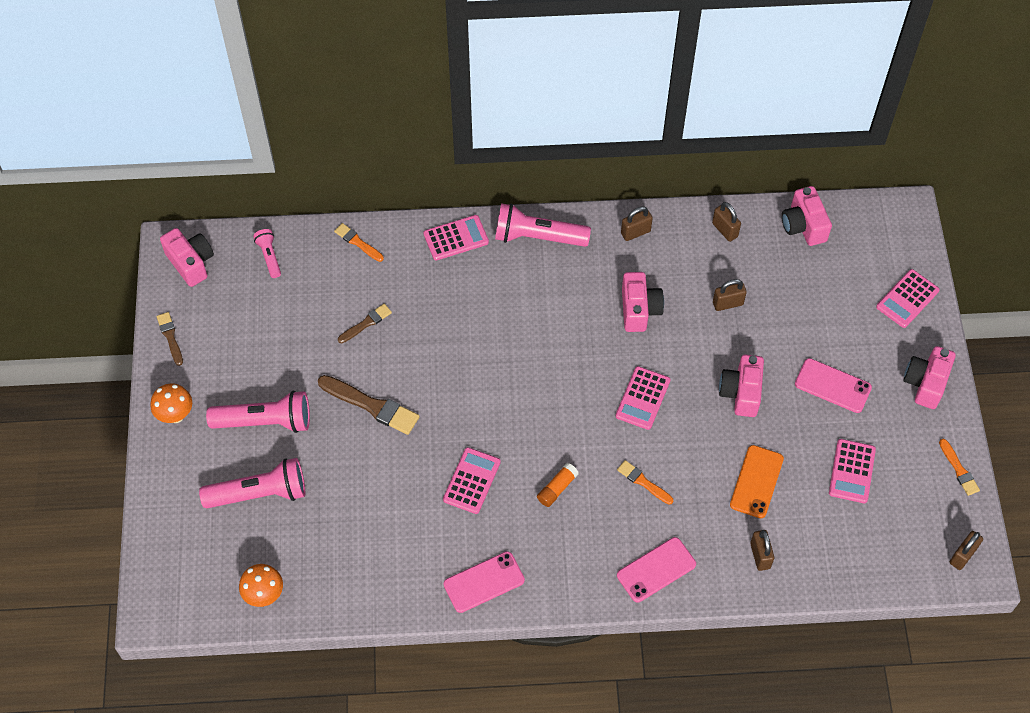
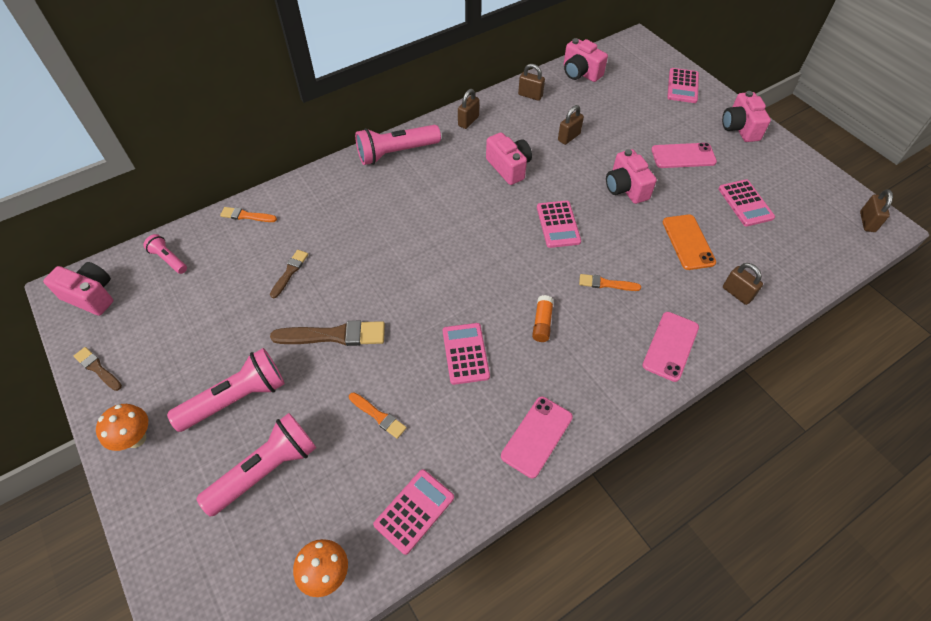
camera: 30 degrees left, 5 degrees down
pink calculator [423,215,489,261] -> pink calculator moved to [373,469,454,555]
orange brush [939,439,980,496] -> orange brush moved to [349,392,407,439]

